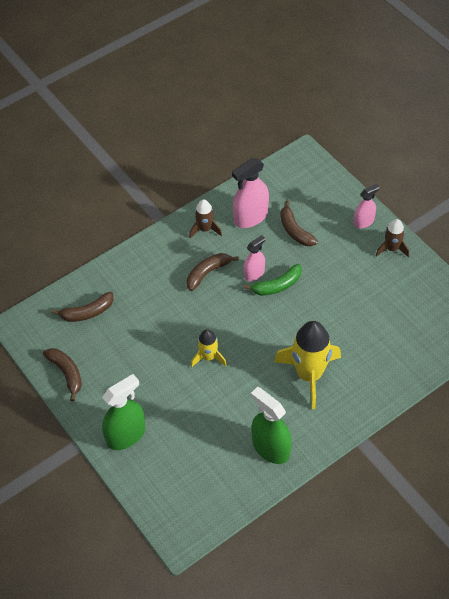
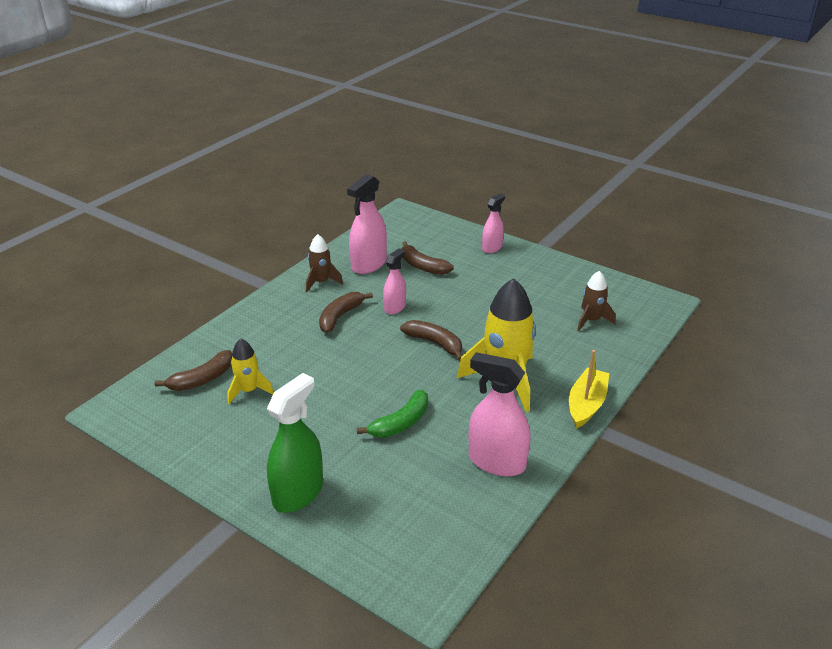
camera: 20 degrees left, 20 degrees down
brown banana [43,348,82,401] -> brown banana moved to [400,320,462,361]
yellow rocket [191,329,227,367] -> yellow rocket moved to [227,339,274,404]
green banana [244,264,302,296] -> green banana moved to [357,389,428,438]
green spray bottle [251,387,292,464] -> pink spray bottle [469,352,531,477]
brown rocket [376,219,409,258] -> brown rocket moved to [577,271,616,331]
none -> yellow boat [569,350,609,429]

